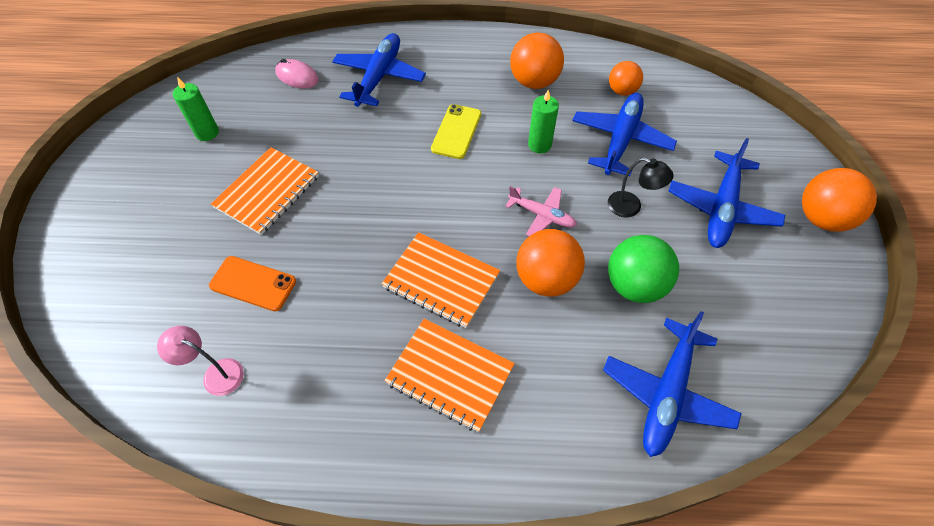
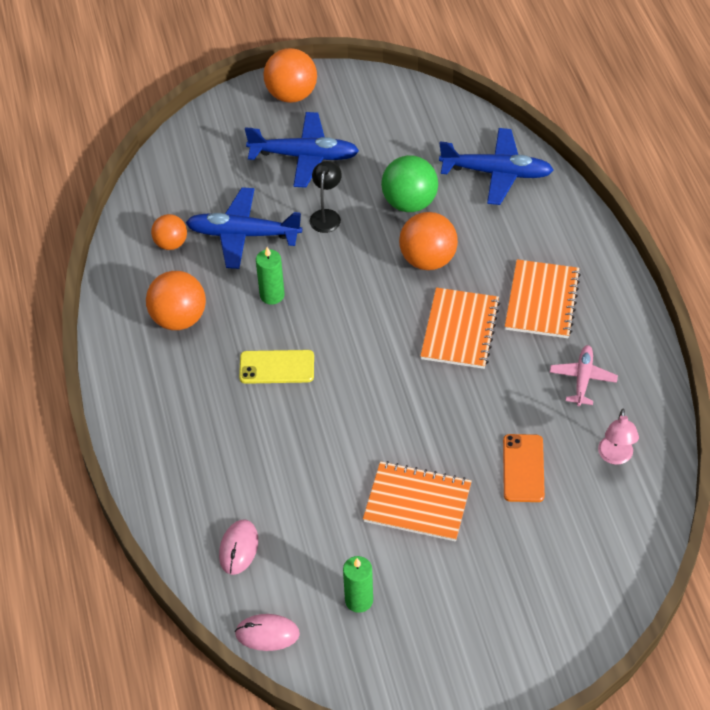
camera: 105 degrees left, 5 degrees down
blue plane [332,33,426,107] -> none
pink plane [506,186,577,236] -> pink plane moved to [550,345,618,406]
none -> pink mouse [235,614,300,651]

